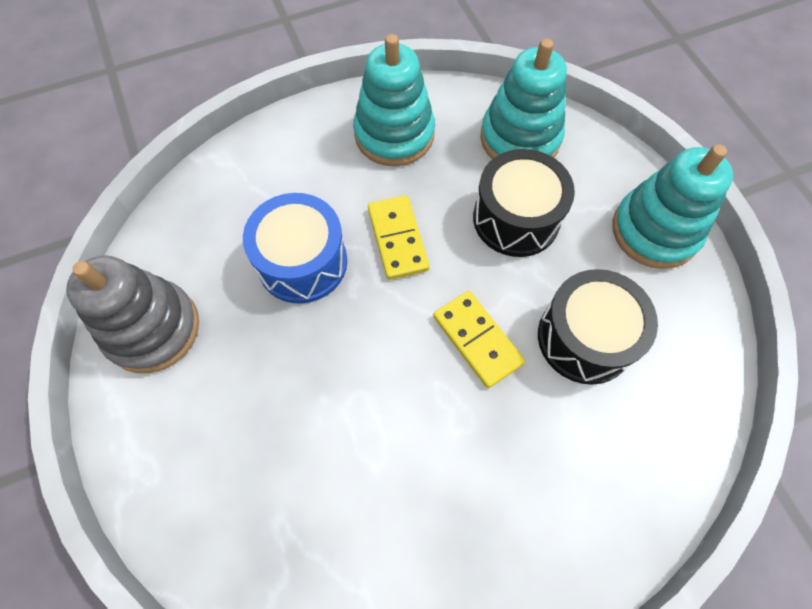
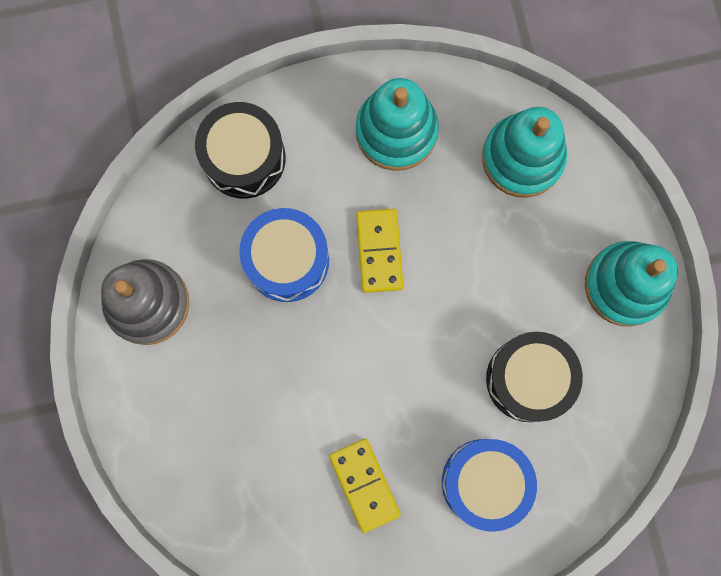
camera: 10 degrees right, 15 degrees up
yellow domino [433,291,525,388] -> yellow domino moved to [329,439,401,533]
black drum [473,149,575,257] -> black drum moved to [195,102,286,199]
none -> blue drum [442,439,537,532]

